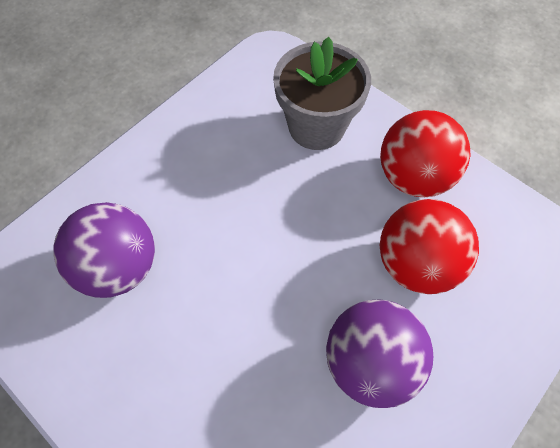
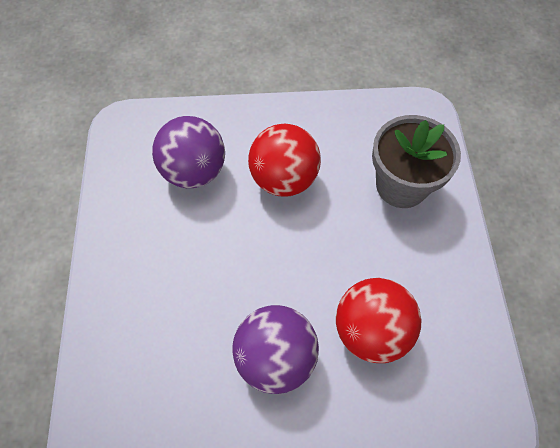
camera: 45 degrees right, 0 degrees up
red ball [380,110,470,197] -> red ball moved to [248,124,321,196]

